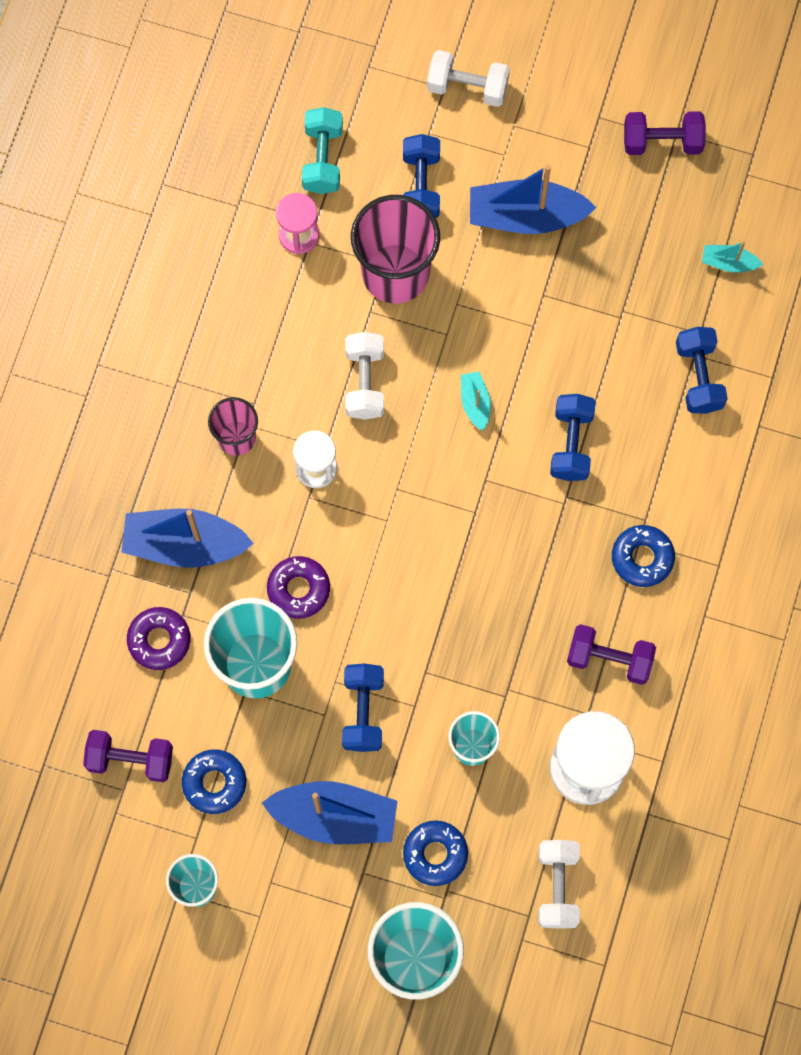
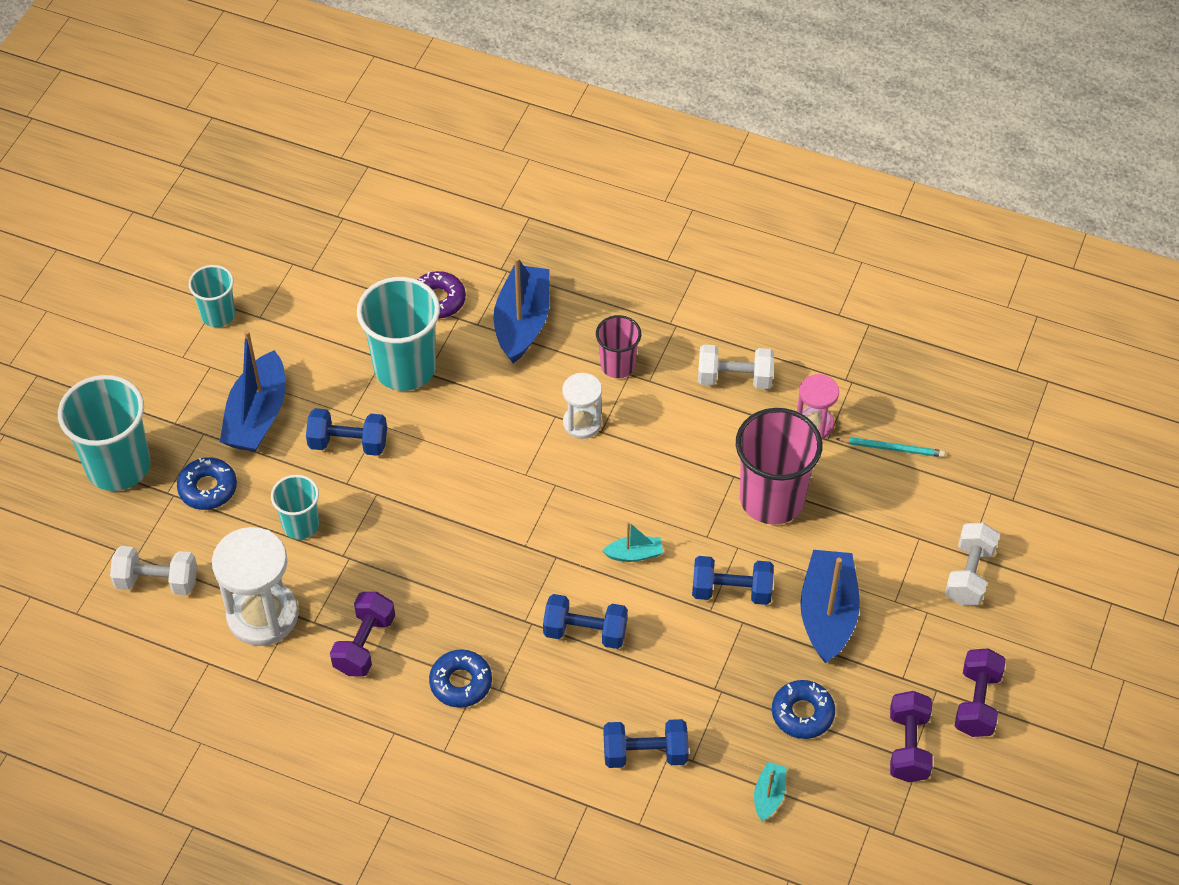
camera: 95 degrees right, 20 degrees down
purple dumbbell [83,730,173,782] -> purple dumbbell moved to [955,648,1006,737]
blue donut [182,750,246,814] -> blue donut moved to [772,680,835,739]
purple donut [267,556,330,619] -> none
turquoise dumbbell [302,107,343,194] -> turquoise pencil [836,437,945,457]
white dumbbell [346,332,384,420] -> white dumbbell moved to [698,345,774,389]
blue dumbbell [403,134,440,218] -> blue dumbbell moved to [692,556,774,605]

